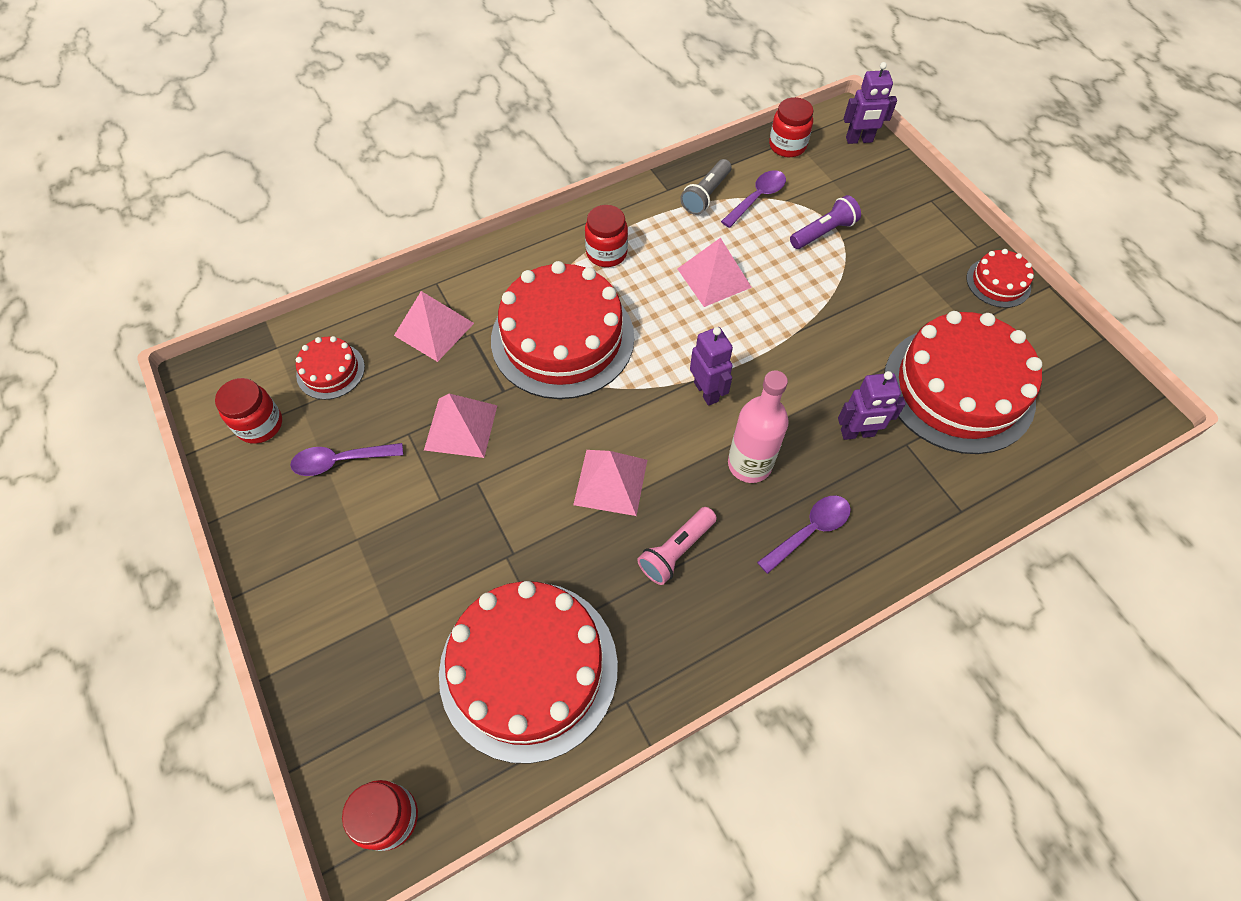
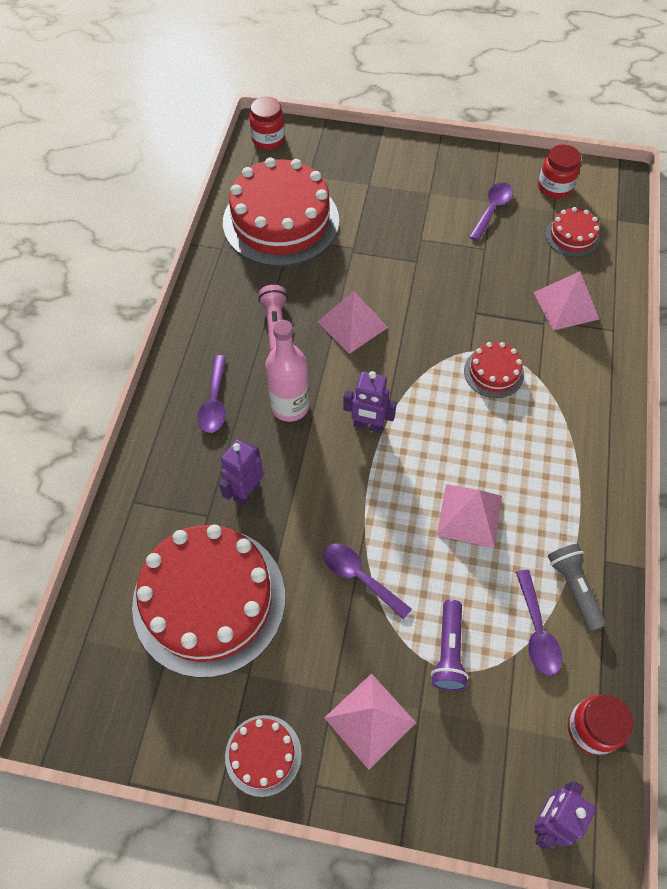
camera: 130 degrees right, 0 degrees up
pink pyramid [424,393,497,458] -> pink pyramid moved to [324,673,416,770]
red cake [491,261,634,399] -> red cake [464,342,524,398], size x0.46
red jar [585,205,628,267] -> none
none -> purple spoon [323,543,412,620]

